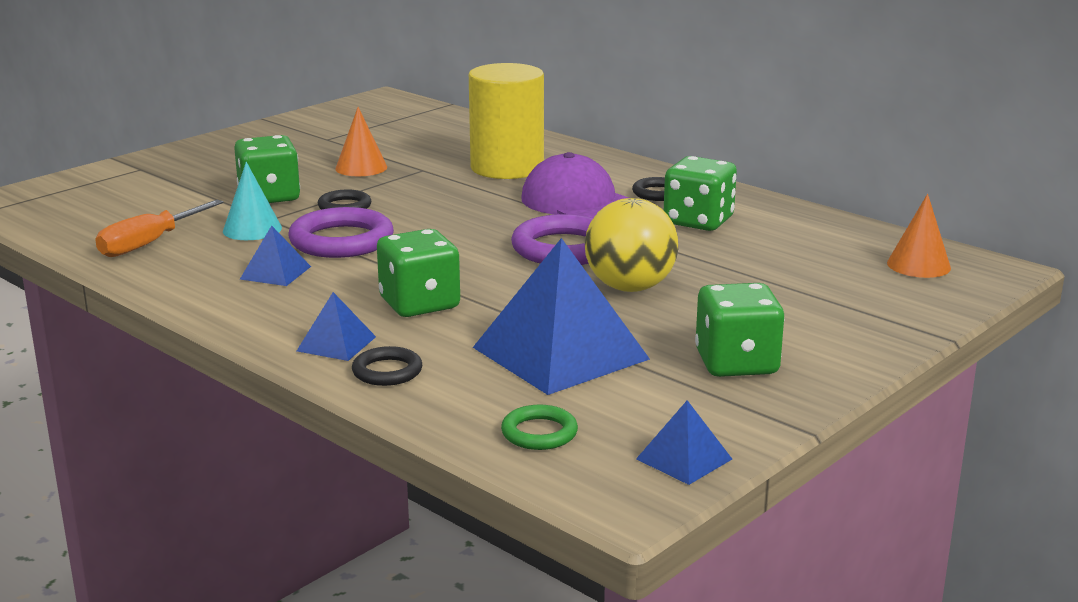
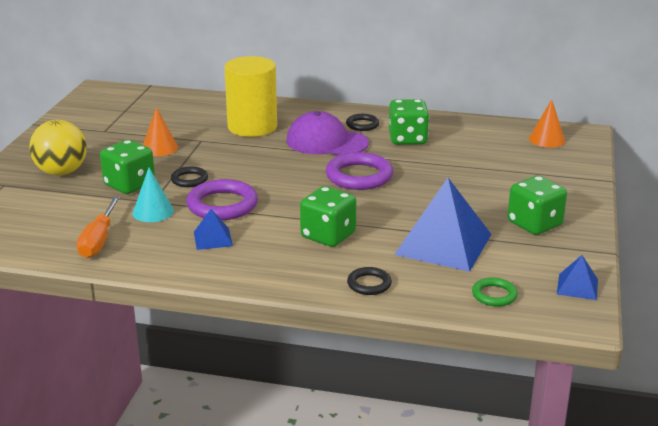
camera: 30 degrees left, 5 degrees up
blue pyramid [297,292,376,361] -> none
yellow ball [585,198,678,292] -> yellow ball moved to [30,120,87,175]

